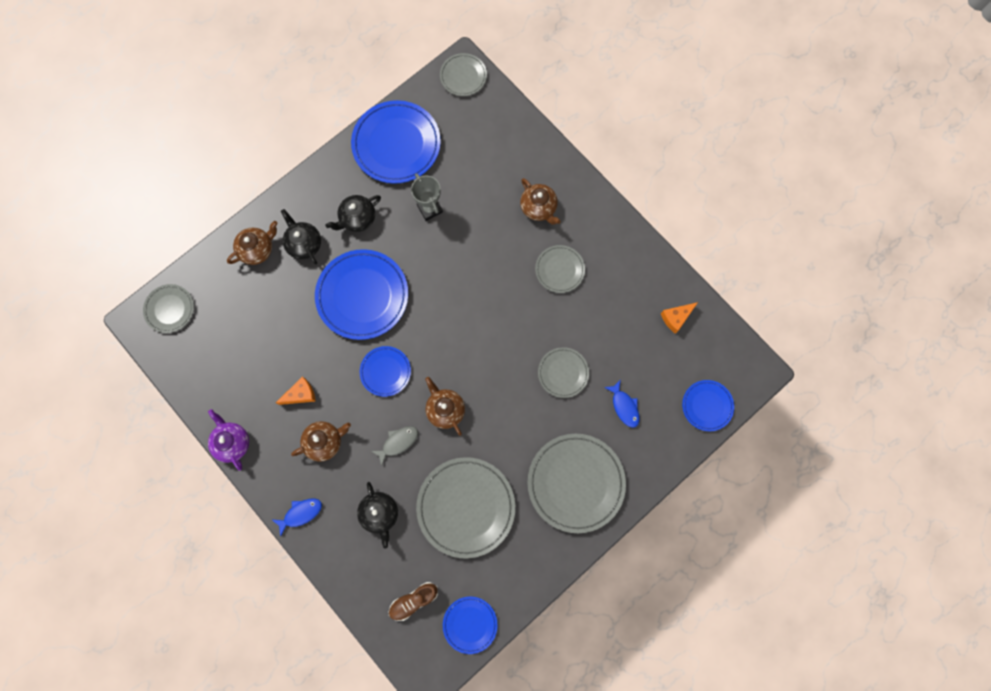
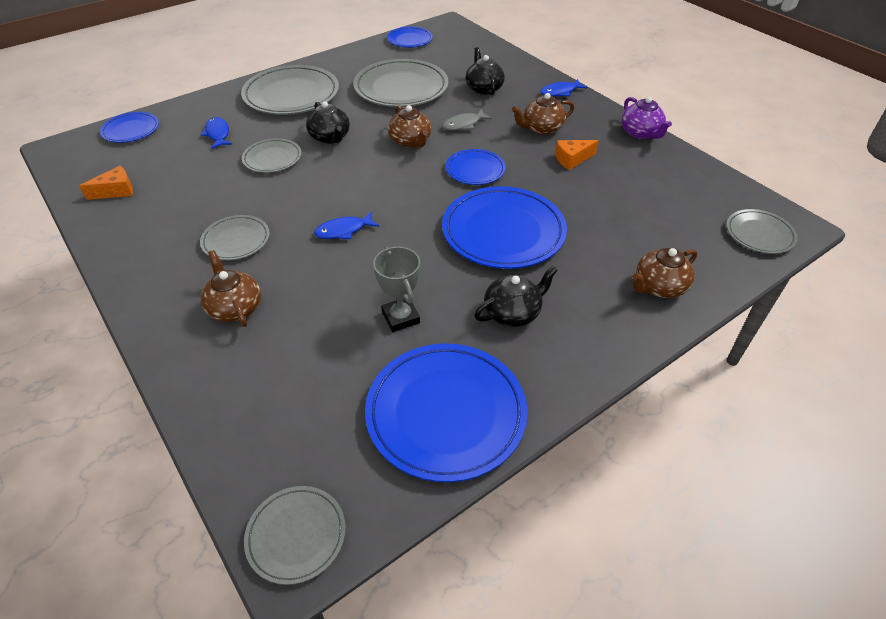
camera: 175 degrees left, 30 degrees down
black teapot [281,209,321,265] -> black teapot moved to [306,101,350,144]
brown shoe [389,582,438,621] -> none
none -> blue fish [314,212,379,239]

